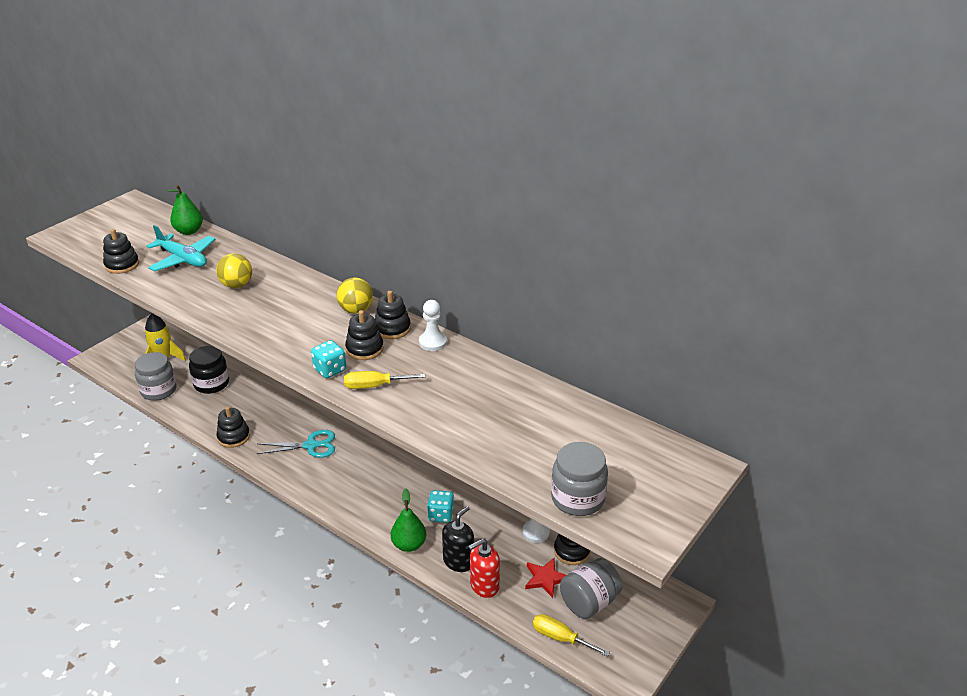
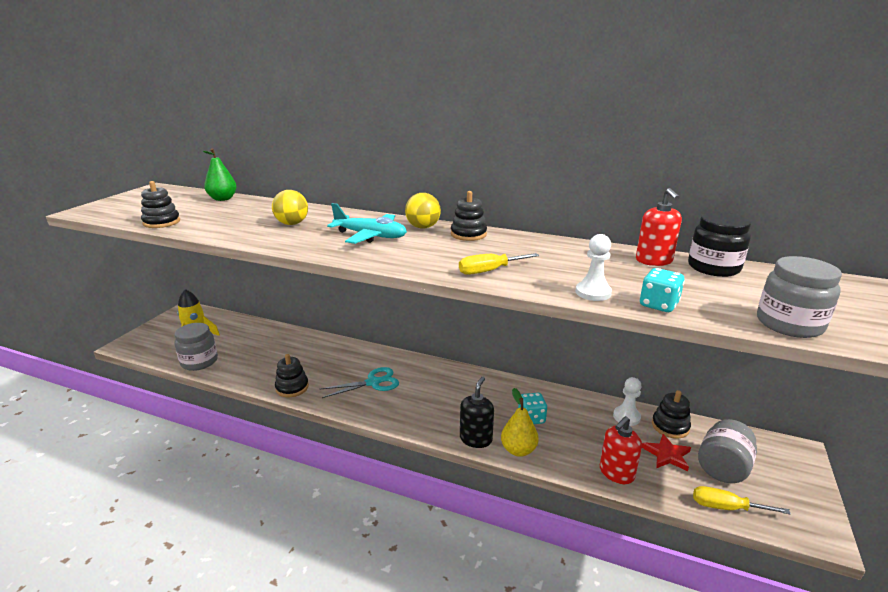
camera: 15 degrees left, 10 degrees down
turquoise plane [147,225,215,272] -> turquoise plane moved to [327,203,407,244]
black jar [189,346,229,394] -> black jar moved to [688,212,751,277]
turquoise dice [311,340,346,378] -> turquoise dice moved to [640,268,685,312]
black stacking toy [345,310,384,360] -> none
green pear [391,489,426,552] -> yellow pear [501,388,539,457]
white pawn [419,300,447,351] -> white pawn moved to [576,234,612,301]
black soap dispenser [442,506,474,572] -> black soap dispenser moved to [460,377,494,448]
none -> red soap dispenser [636,188,682,266]

